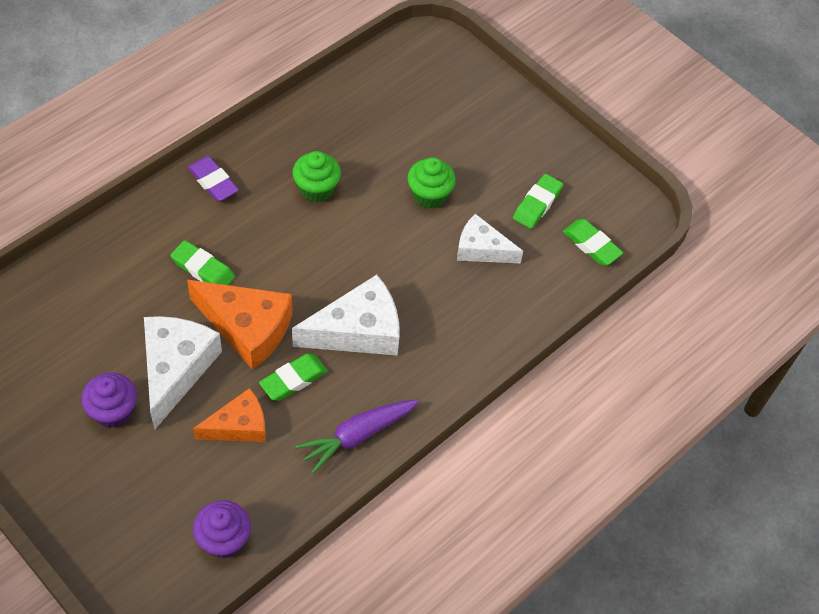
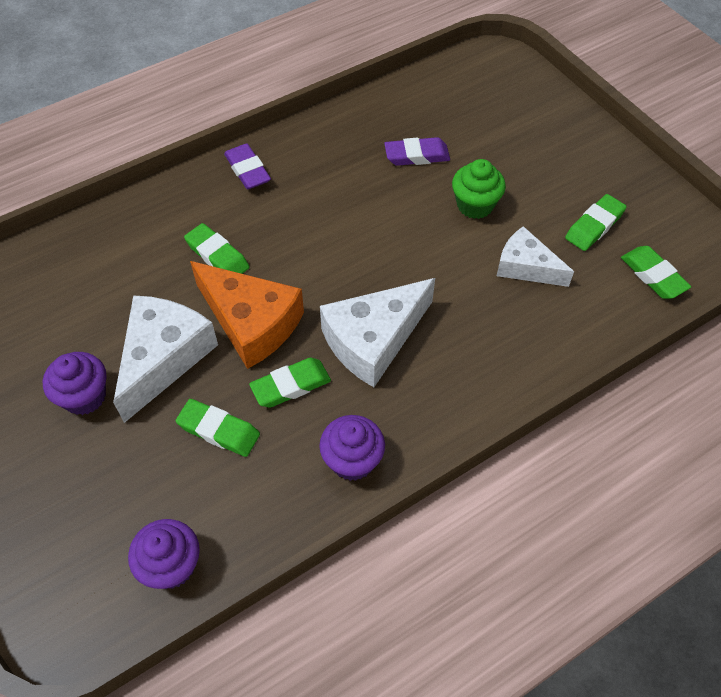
camera: 15 degrees right, 0 degrees up
orange cheese [193,388,266,442] -> green eraser [175,399,260,457]
green cupcake [292,151,341,202] -> none
white cheese [292,275,399,356] -> white cheese turned 150 degrees clockwise [320,278,435,387]
purple carrot [295,400,419,474] -> purple cupcake [319,415,385,481]
none -> purple eraser [384,137,450,166]

